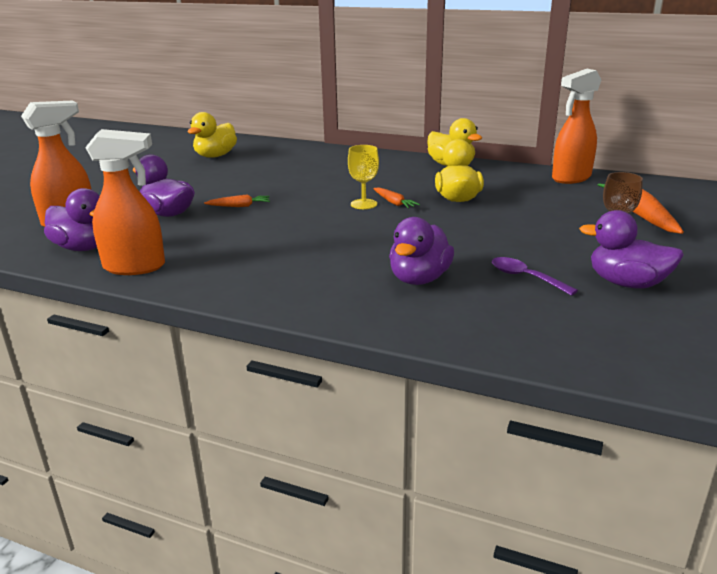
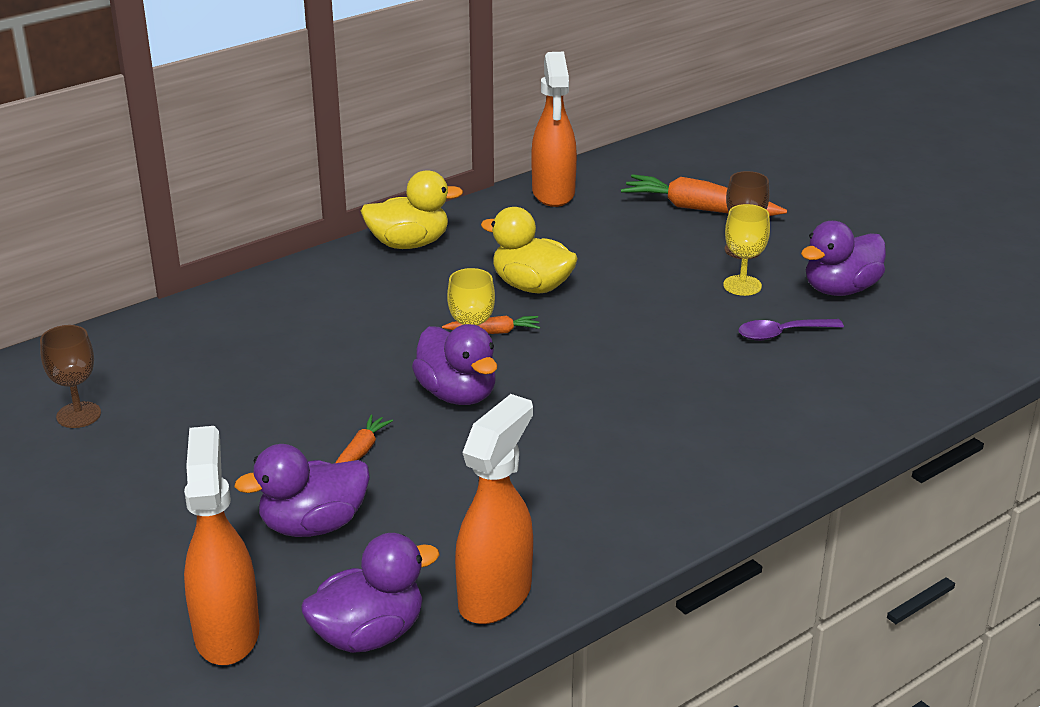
camera: 60 degrees left, 5 degrees up
yellow duck [188,112,237,158] -> brown goblet [40,325,101,428]
purple duck [389,217,454,285] -> purple duck moved to [412,324,497,405]
none -> yellow goblet [723,204,770,296]

